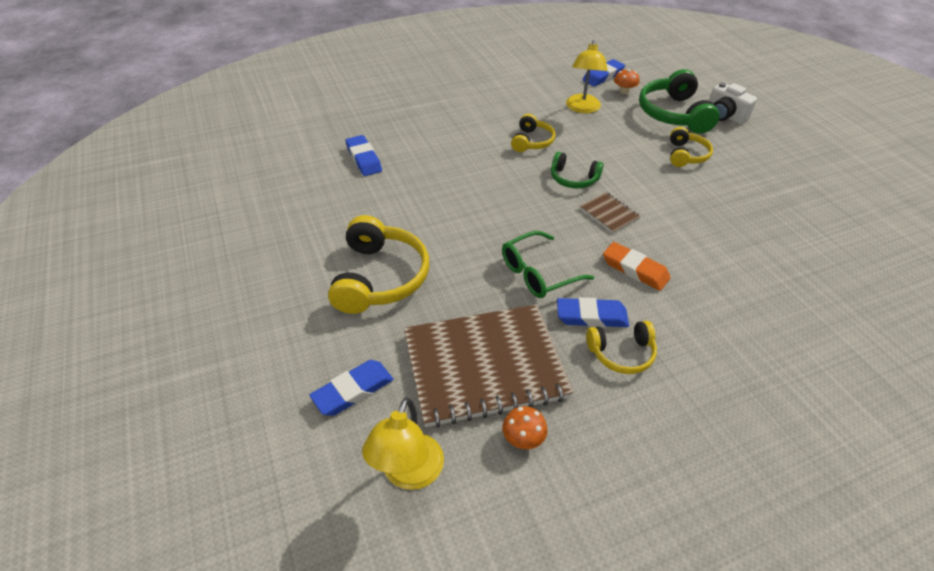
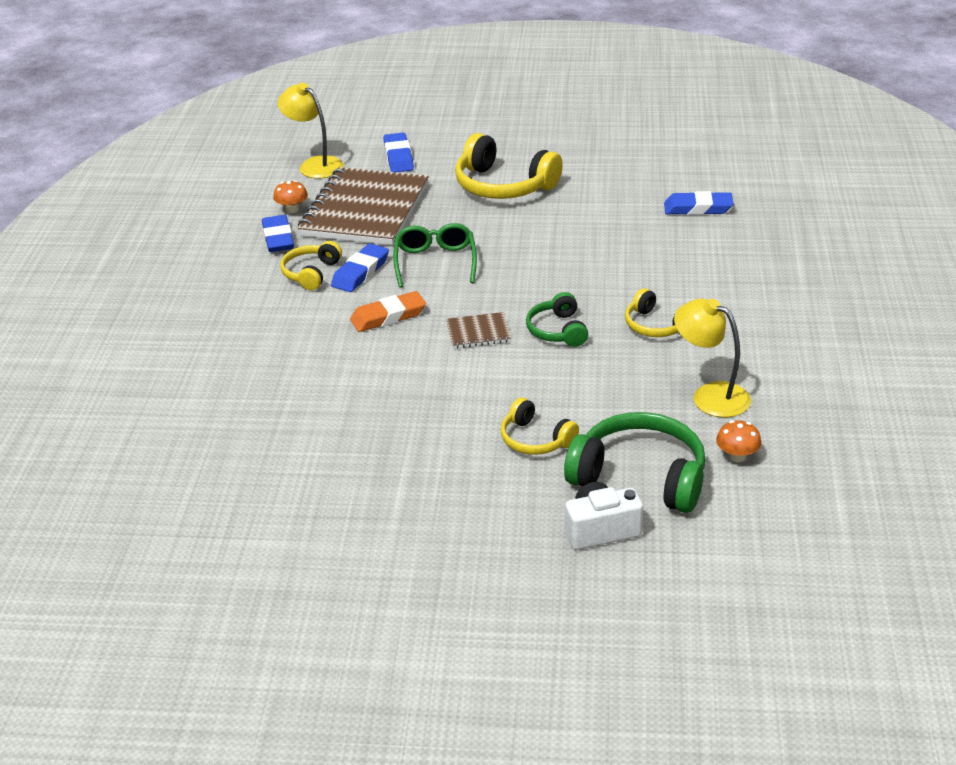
camera: 120 degrees right, 10 degrees down
green headphones [551,152,604,188] -> green headphones turned 60 degrees counterclockwise [526,292,588,347]
blue eraser [582,59,625,87] -> blue eraser moved to [262,215,294,252]

